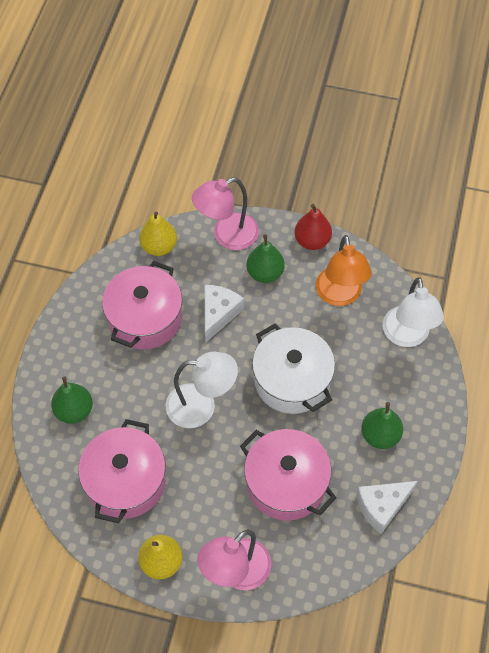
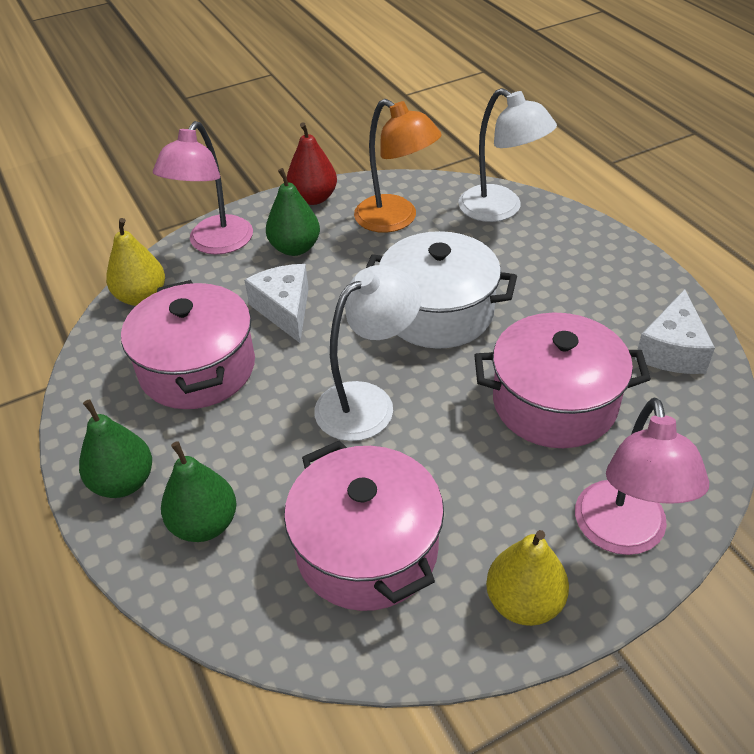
camera: 40 degrees left, 15 degrees down
green pear [361,402,403,449] -> green pear moved to [79,399,152,498]

